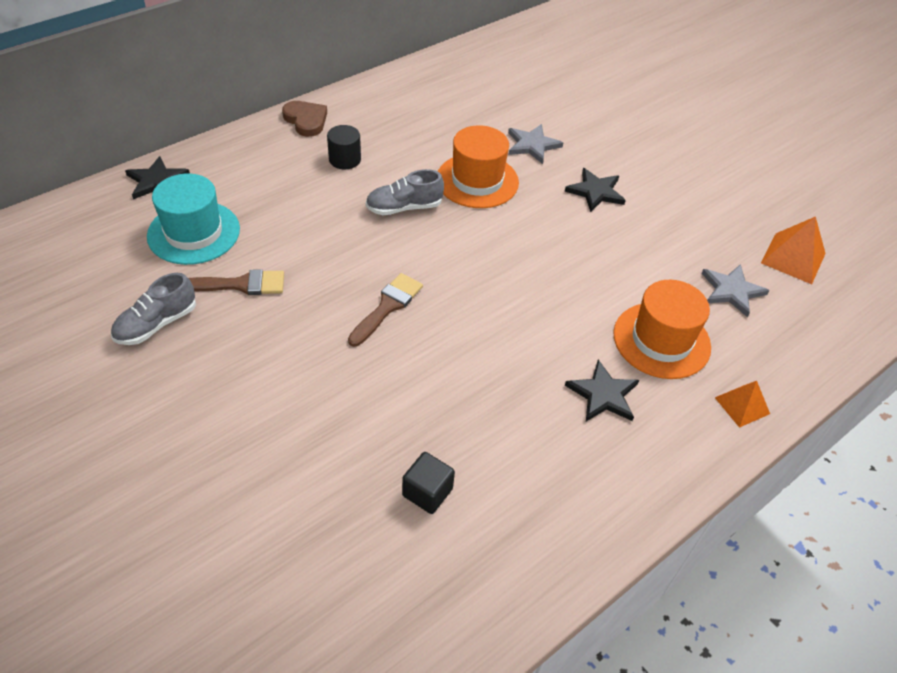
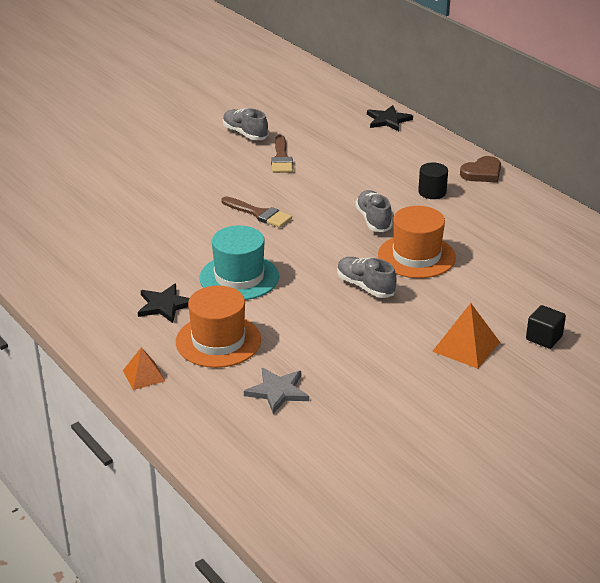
camera: 95 degrees right, 15 degrees down
turquoise hat [147,173,240,265] -> turquoise hat moved to [200,225,279,300]
black cube [402,452,455,514] -> black cube moved to [526,305,566,349]
grey star [508,124,563,164] -> none
black star [565,168,626,212] -> none
orange pyramid [761,216,826,284] -> orange pyramid moved to [432,303,500,369]
none -> grey shoe [337,257,397,298]

